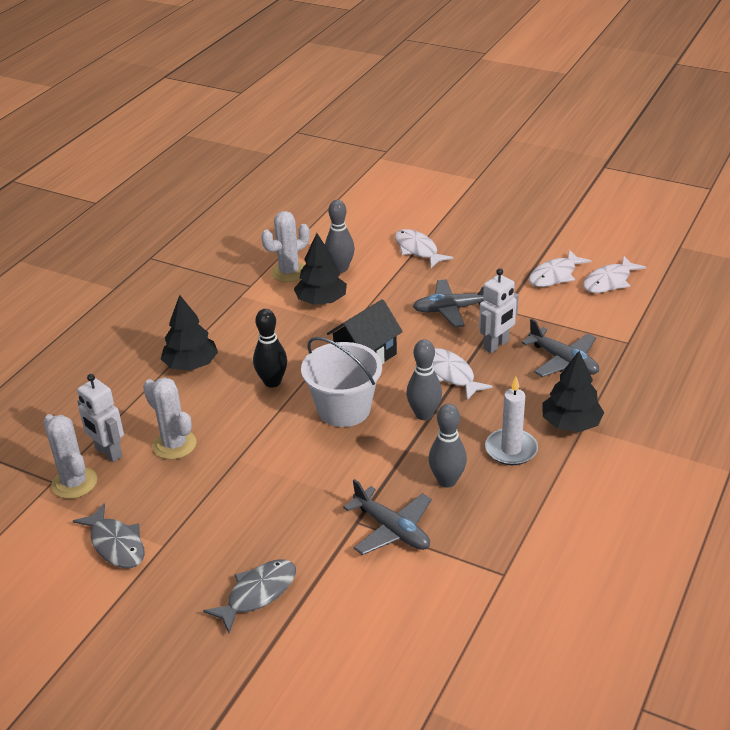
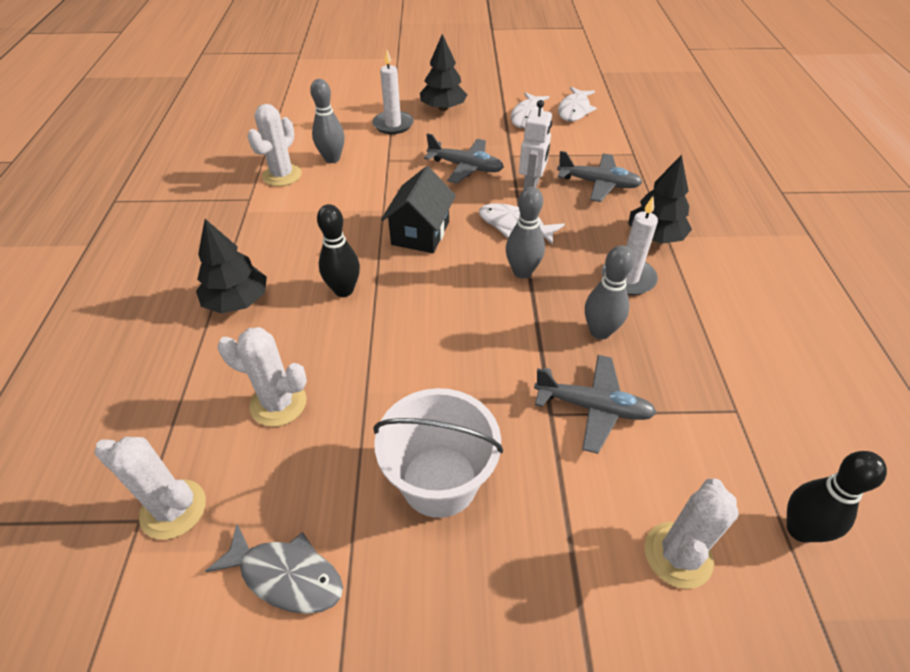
camera: 30 degrees left, 10 degrees up
white robot [77,374,124,462] -> none
grey fish [203,559,296,633] -> none
black tree [294,233,347,305] -> black tree moved to [420,34,467,111]
white bucket [301,337,382,427] -> white bucket moved to [373,388,503,518]
white fish [395,229,453,268] -> white candle [372,50,414,134]
grey plane [413,279,484,328] -> grey plane turned 120 degrees counterclockwise [424,133,504,183]
none -> white cactus [645,479,739,589]
none -> black bowling pin [787,451,887,543]

